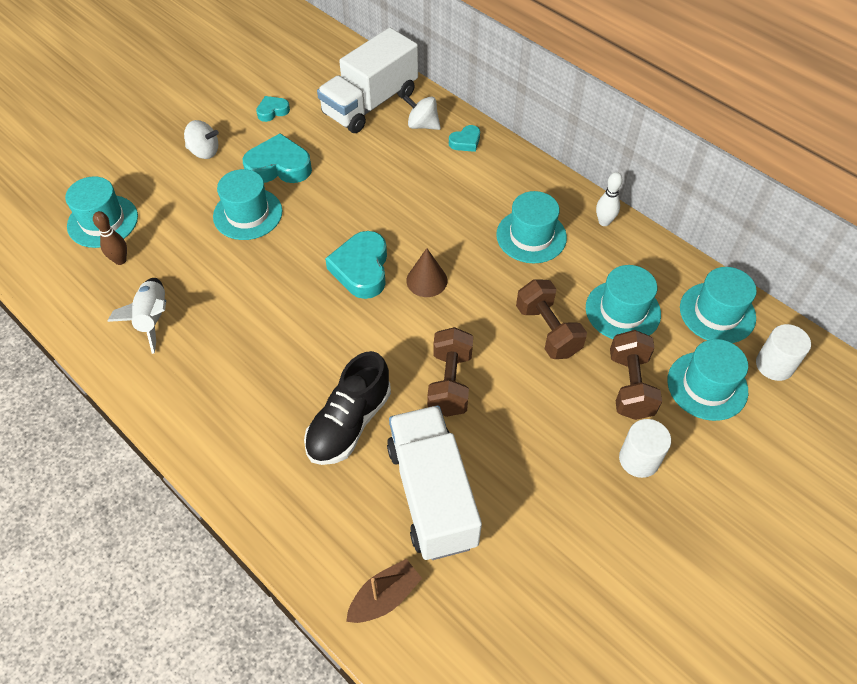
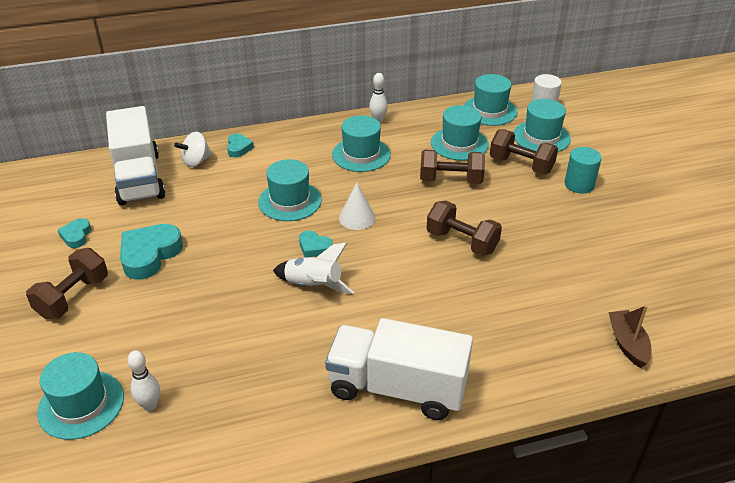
camera: 60 degrees left, 15 degrees down
brown bowling pin [93,211,127,265] -> white bowling pin [127,350,160,411]
white rocket [107,278,166,354] -> white rocket moved to [273,242,354,294]
white spinning top [184,120,219,159] -> brown dumbbell [26,248,108,319]
turquoise hat [213,169,282,240] -> turquoise hat moved to [258,159,322,221]
black shoe [304,351,391,465] -> none
turquoise heart [325,231,387,299] -> turquoise heart [299,231,333,257], size x0.53
white truck [387,405,482,560] -> white truck moved to [325,318,473,420]
brown cone [406,248,447,297] -> white cone [339,182,376,230]
white cylinder [619,419,671,478] -> turquoise cylinder [564,147,602,193]

